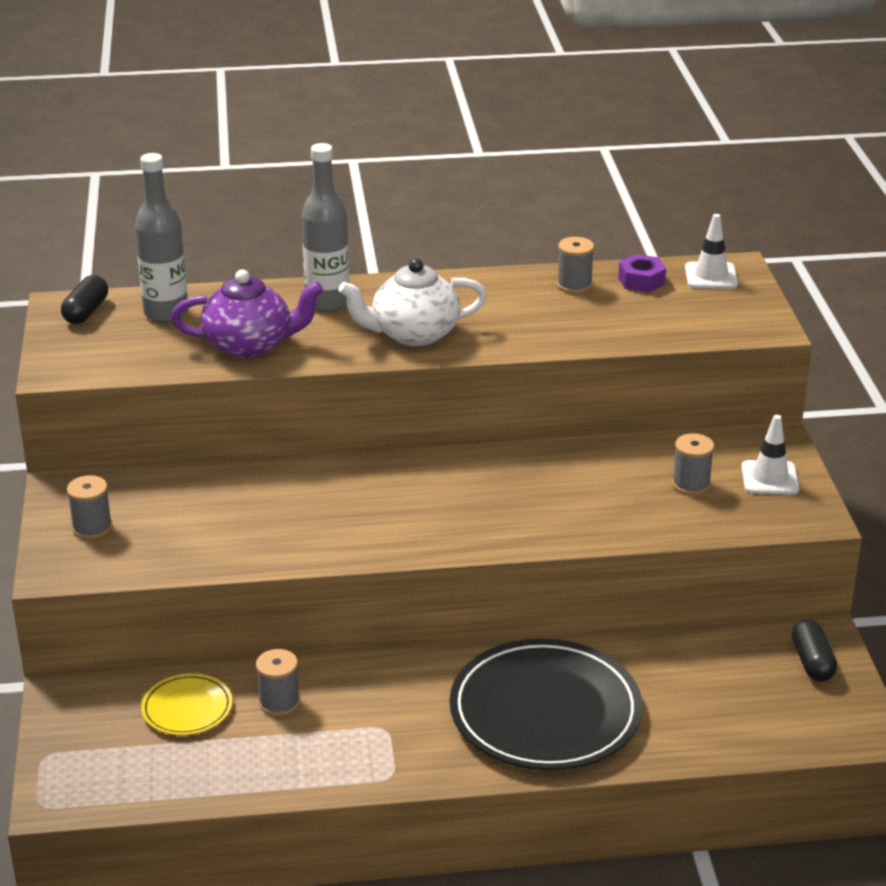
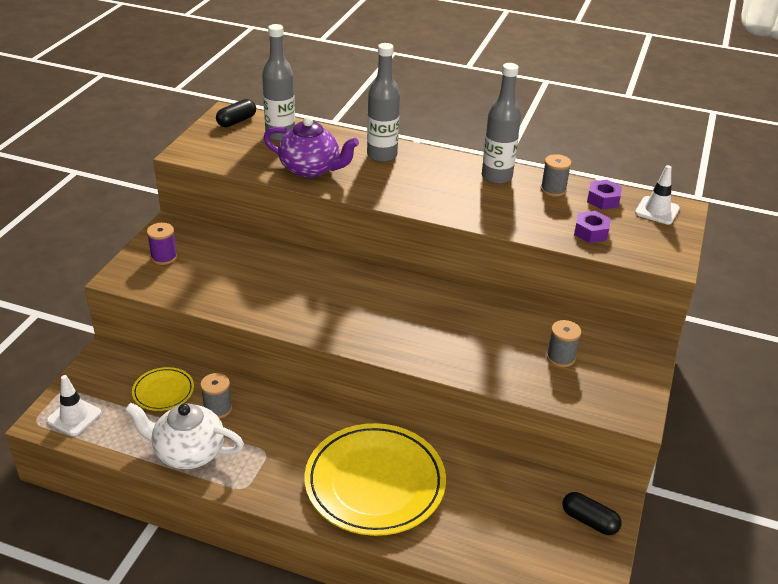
camera: 25 degrees right, 5 degrees up
grey spool [67,475,112,540] -> purple spool [147,223,177,265]
white teapot [338,258,487,346] -> white teapot moved to [125,403,244,469]
black plate [450,639,642,770] -> yellow plate [305,423,446,536]
white traffic cone [741,415,799,495] -> white traffic cone moved to [47,375,102,436]
black capsule [792,619,837,681] -> black capsule turned 75 degrees counterclockwise [562,492,622,535]
none -> grey bottle [482,63,521,184]
none -> purple nut [574,211,611,243]

